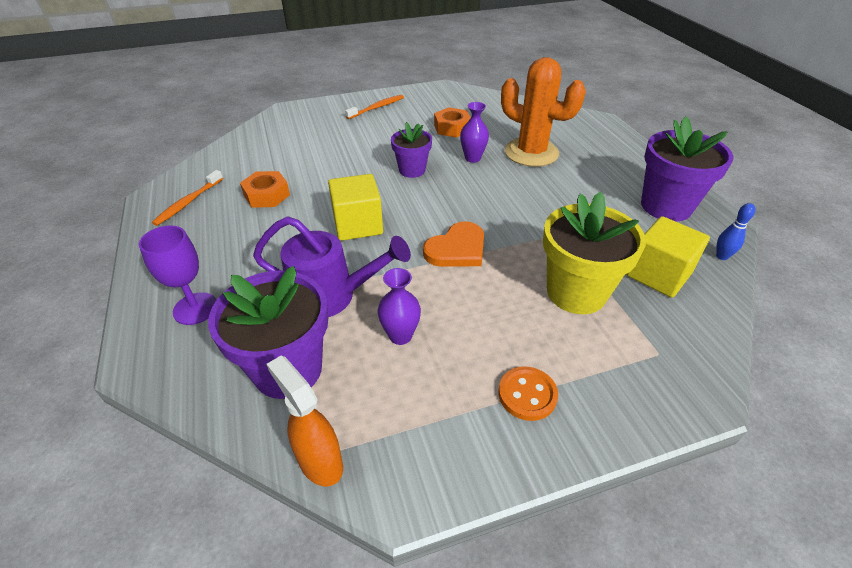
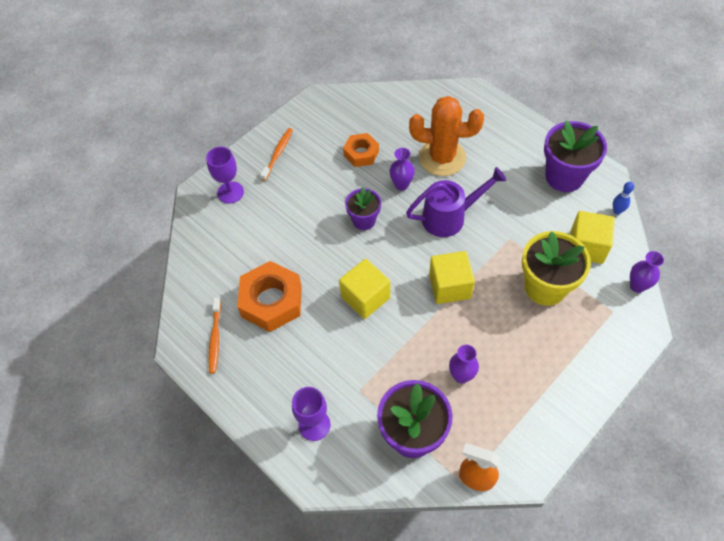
camera: 25 degrees left, 15 degrees up
orange nut [240,171,290,208] -> orange nut [237,261,302,332], size x1.68
purple watering can [253,216,411,317] -> purple watering can moved to [406,167,507,237]
orange heart [423,221,484,267] -> yellow cube [429,251,475,304]
orange button [498,366,558,421] -> none
none -> purple goblet [206,147,244,204]
none -> purple vase [630,251,664,293]

